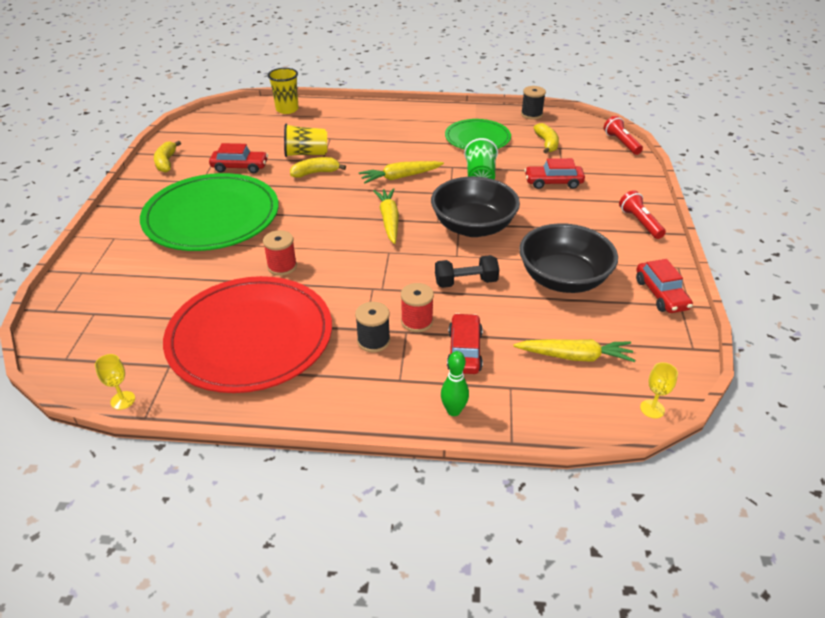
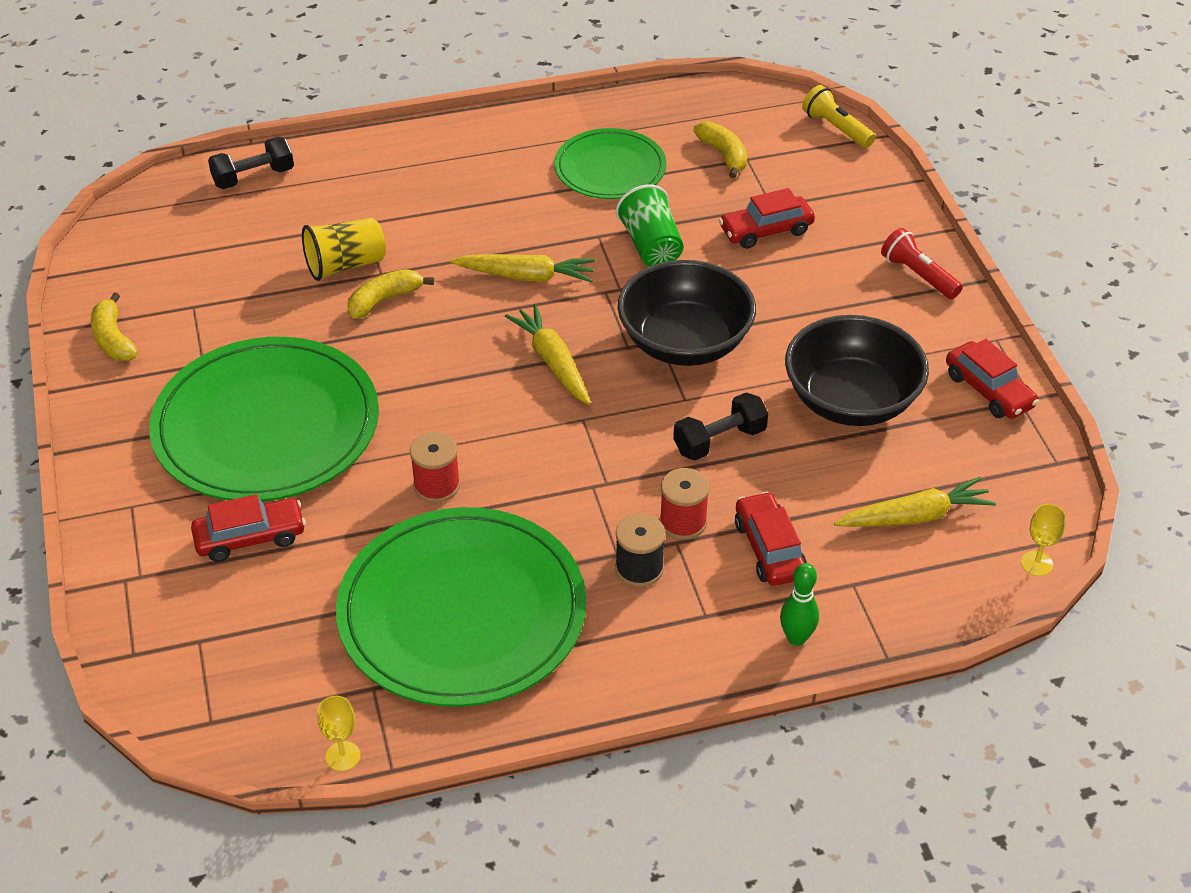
camera: 20 degrees left, 5 degrees up
red plate [163,276,332,393] -> green plate [336,507,586,707]
red car [209,143,268,173] -> red car moved to [191,494,306,562]
yellow cup [268,68,299,114] -> black dumbbell [208,137,294,189]
yellow carrot [359,161,444,184] -> yellow carrot turned 135 degrees counterclockwise [450,254,595,283]
black spool [521,86,546,120] -> none
red flashlight [604,116,643,155] -> yellow flashlight [802,85,876,148]

